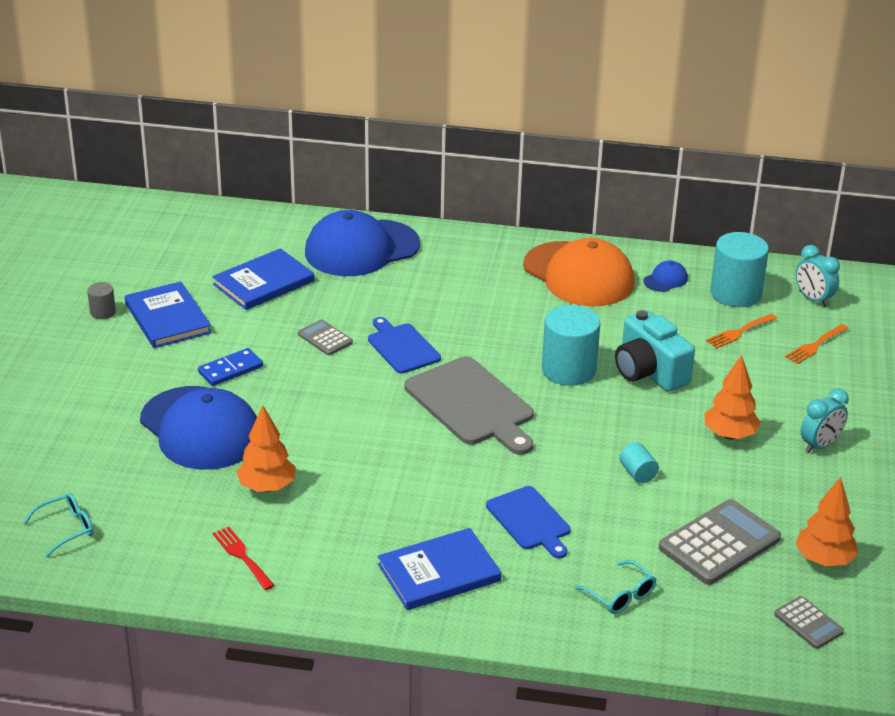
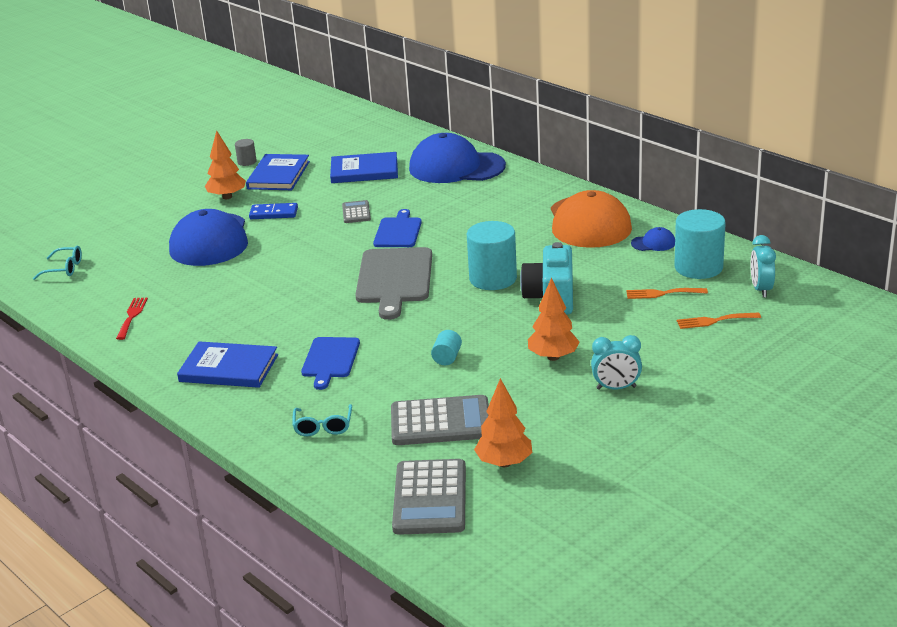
camera: 40 degrees right, 5 degrees down
orange tree [236,405,296,492] -> orange tree moved to [205,130,246,199]
grey calculator [774,596,844,649] -> grey calculator [392,459,466,535], size x1.88

